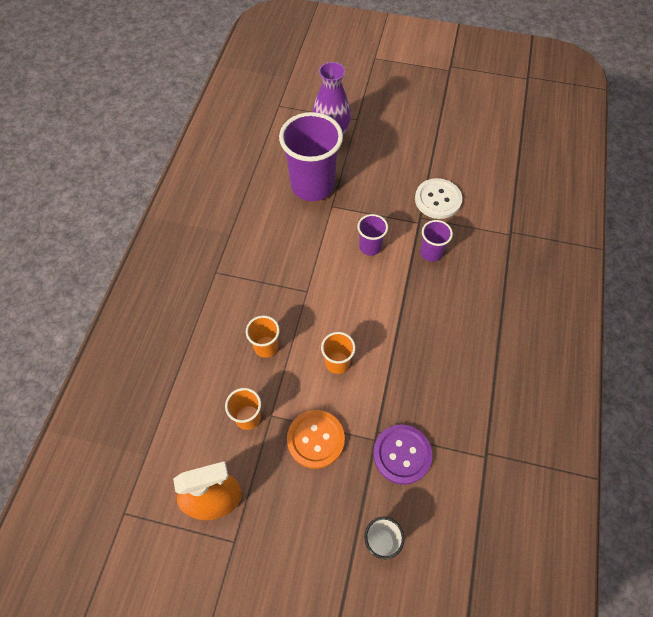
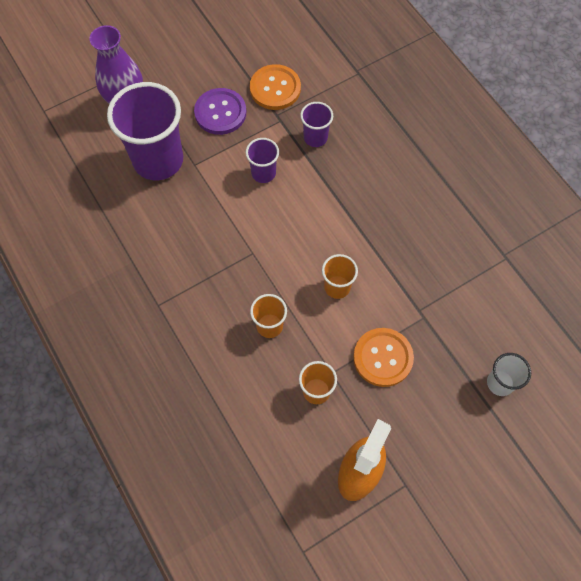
camera: 45 degrees left, 5 degrees up
purple button [373,424,432,485] -> purple button moved to [194,88,246,135]
white button [415,178,462,219] -> orange button [250,64,301,110]

